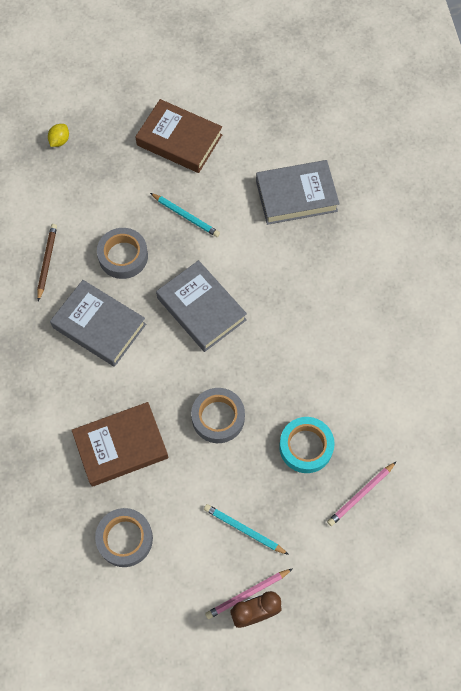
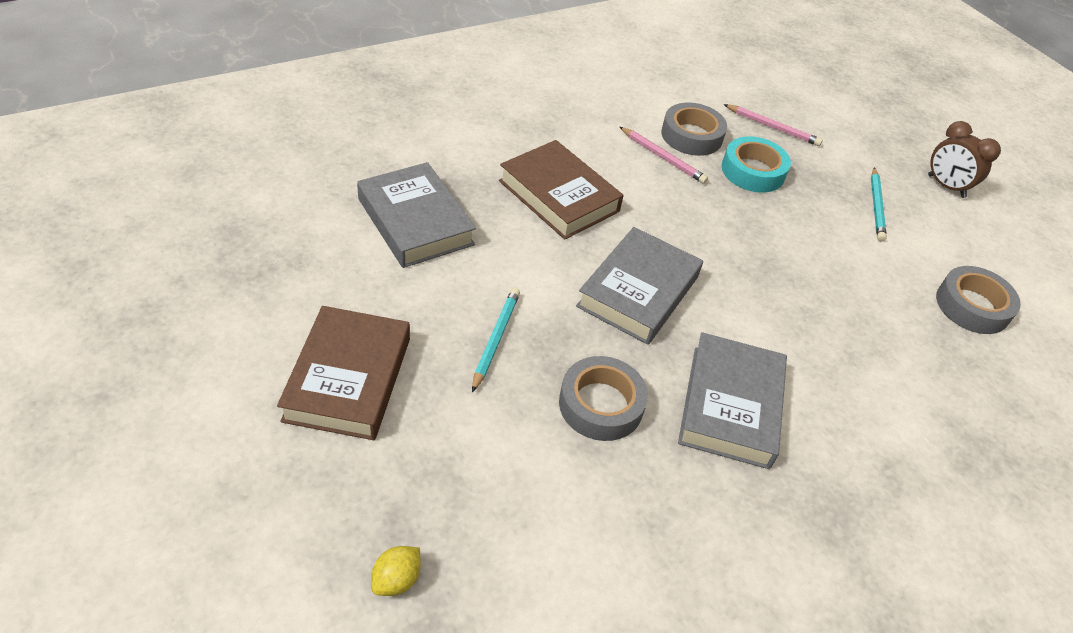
camera: 115 degrees left, 20 degrees down
brown pencil [37,224,57,301] -> none
yellow lemon [48,124,69,147] -> yellow lemon turned 60 degrees counterclockwise [371,546,421,596]
brown book [72,402,168,487] -> brown book moved to [499,140,624,240]
grey tape [191,388,245,443] -> grey tape moved to [661,103,727,156]
pink pencil [205,568,293,619] -> pink pencil moved to [620,127,708,184]

